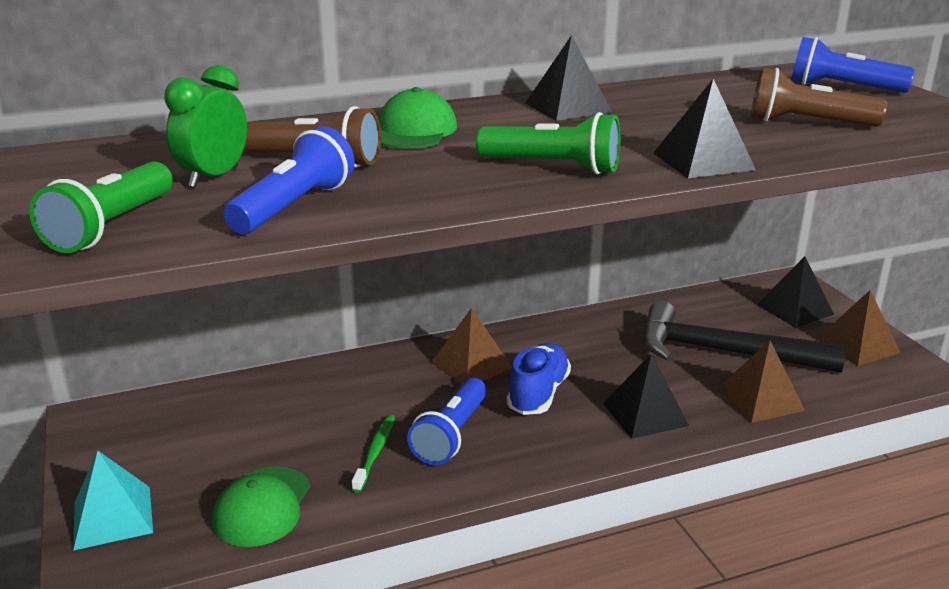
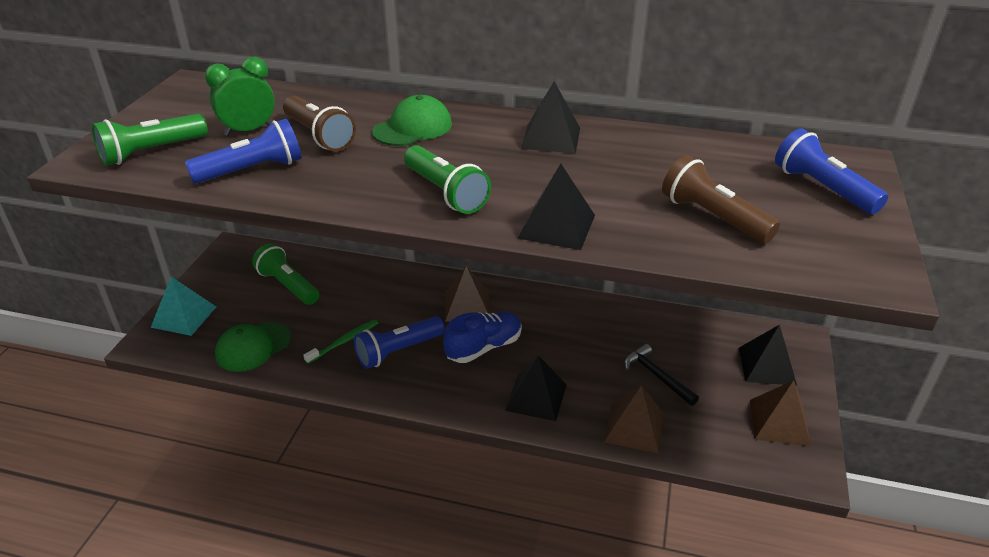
camera: 35 degrees right, 10 degrees up
black hammer [643,301,846,373] -> black hammer [624,344,699,406], size x0.50
none -> green flashlight [252,243,319,305]

